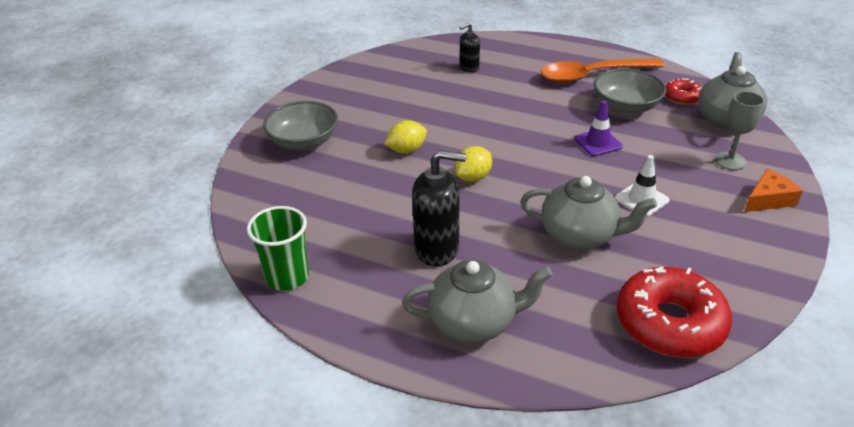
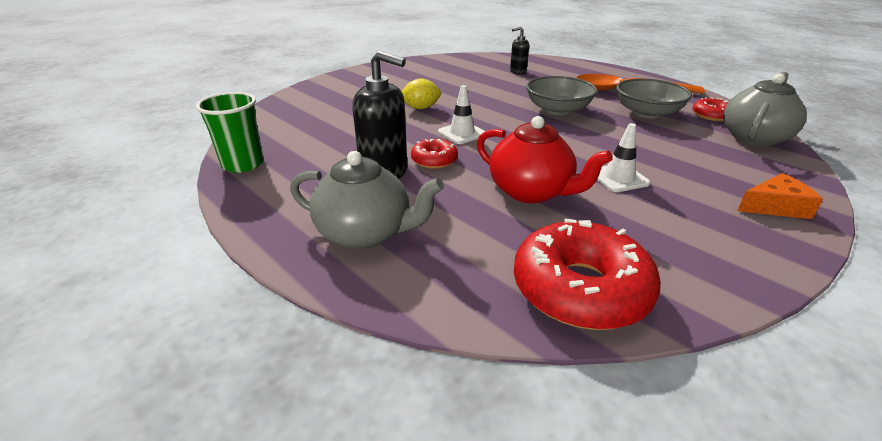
camera: 20 degrees right, 5 degrees down
grey bowl [263,101,338,150] -> grey bowl moved to [526,76,598,115]
yellow lemon [455,146,492,182] -> white traffic cone [438,85,485,144]
grey teapot [520,176,657,250] -> red teapot [477,116,613,203]
purple traffic cone [574,101,623,156] -> none
grey goblet [715,91,765,170] -> none
none -> red donut [411,139,458,169]

